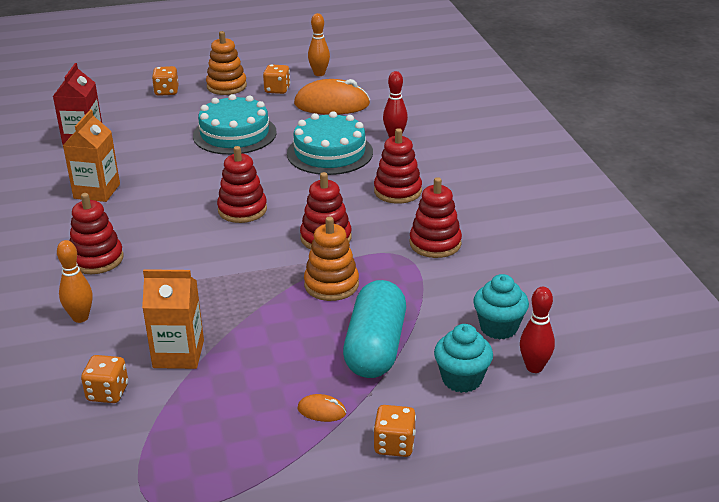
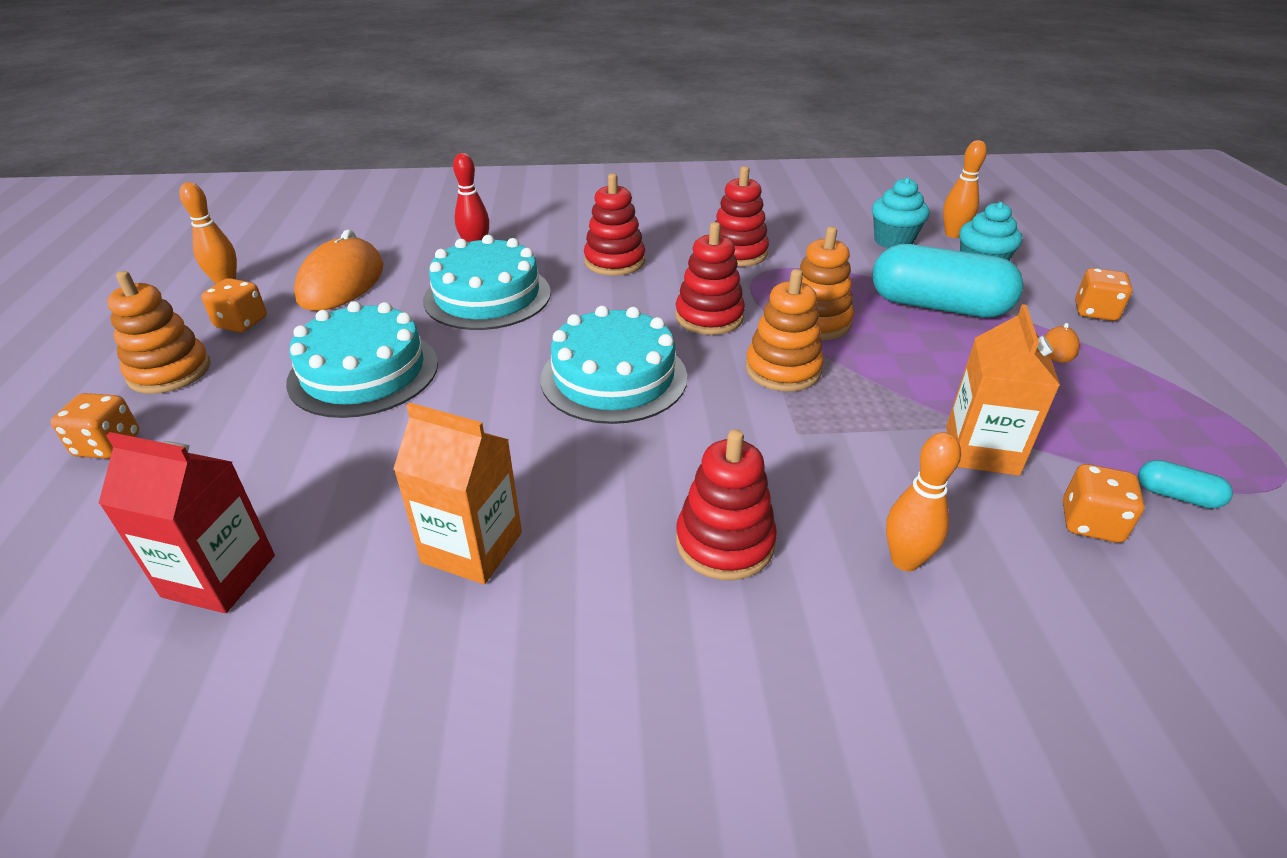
camera: 80 degrees left, 5 degrees up
red stacking toy [217,146,267,223] -> turquoise cake [541,306,687,424]
red bowling pin [520,287,555,373] -> orange bowling pin [943,140,987,238]
none -> orange stacking toy [746,269,824,392]
none -> turquoise capsule [1138,460,1233,509]

